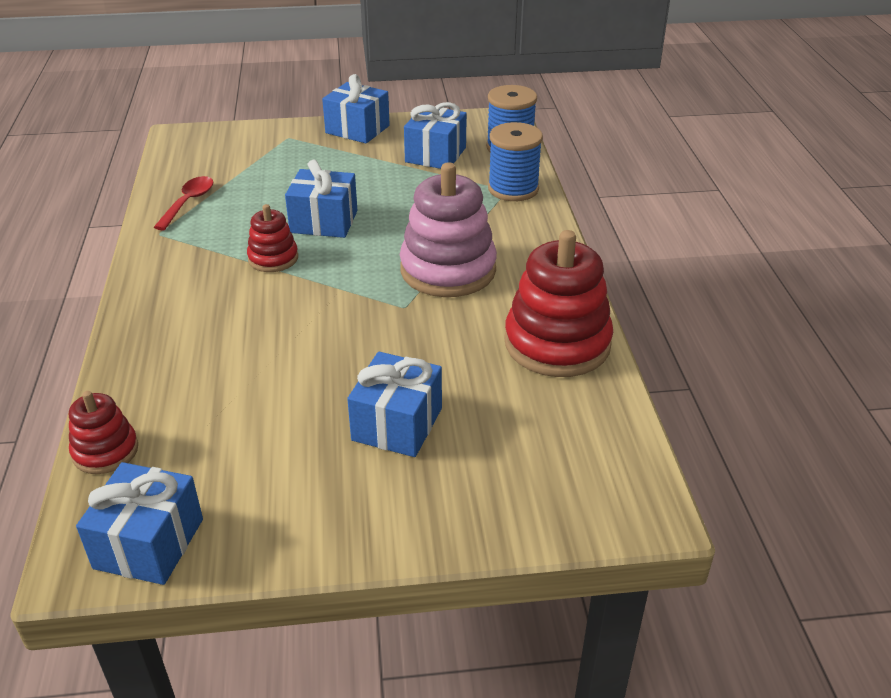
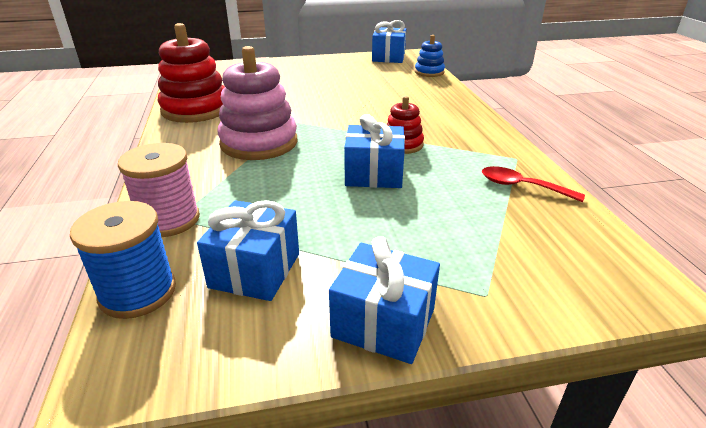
camera: 175 degrees right, 5 degrees down
red stacking toy [69,391,138,474] -> blue stacking toy [415,35,445,77]
red spoon [154,176,213,230] -> red spoon turned 105 degrees clockwise [482,166,585,202]
blue gift [347,352,442,457] -> none
blue spool [488,122,543,201] -> pink spool [118,143,200,237]

